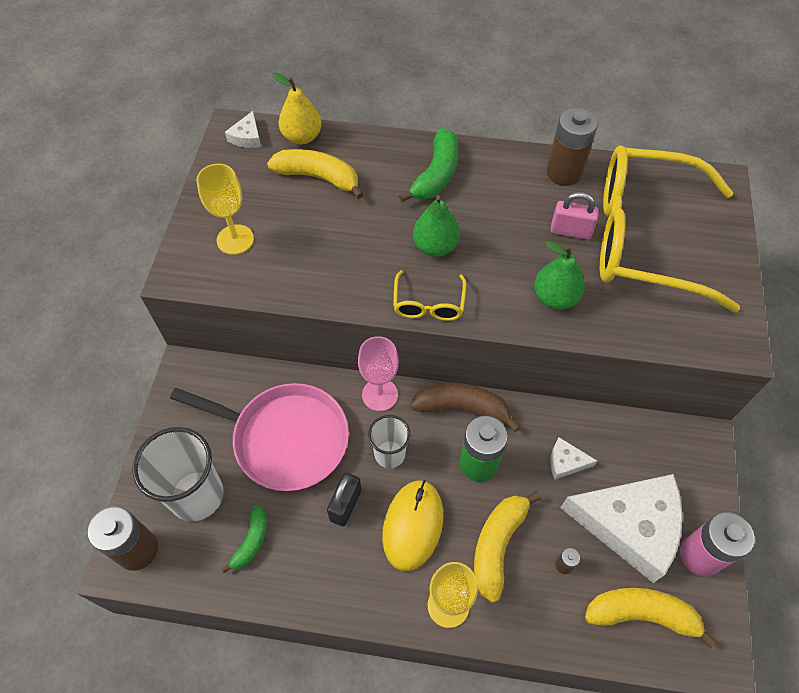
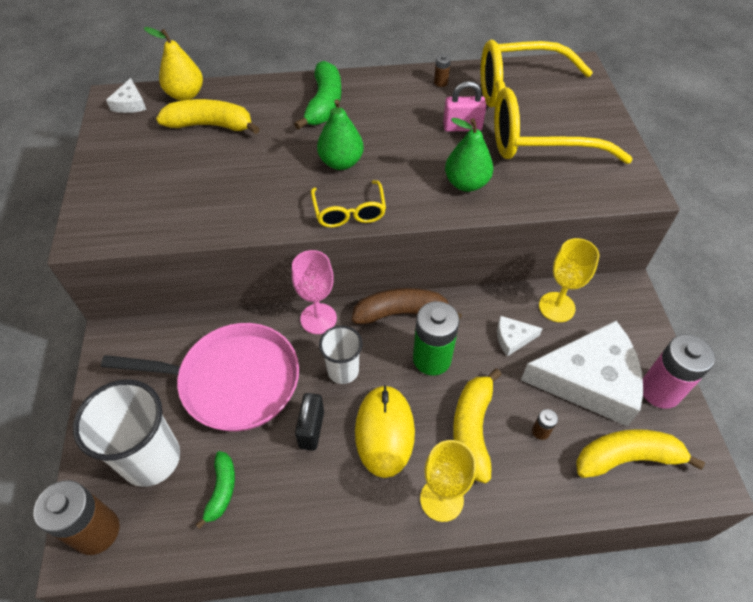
camera: 15 degrees left, 5 degrees down
yellow goblet [196,164,254,255] -> yellow goblet moved to [539,238,599,322]
brown battery [547,108,598,186] -> brown battery [434,54,451,87], size x0.43

